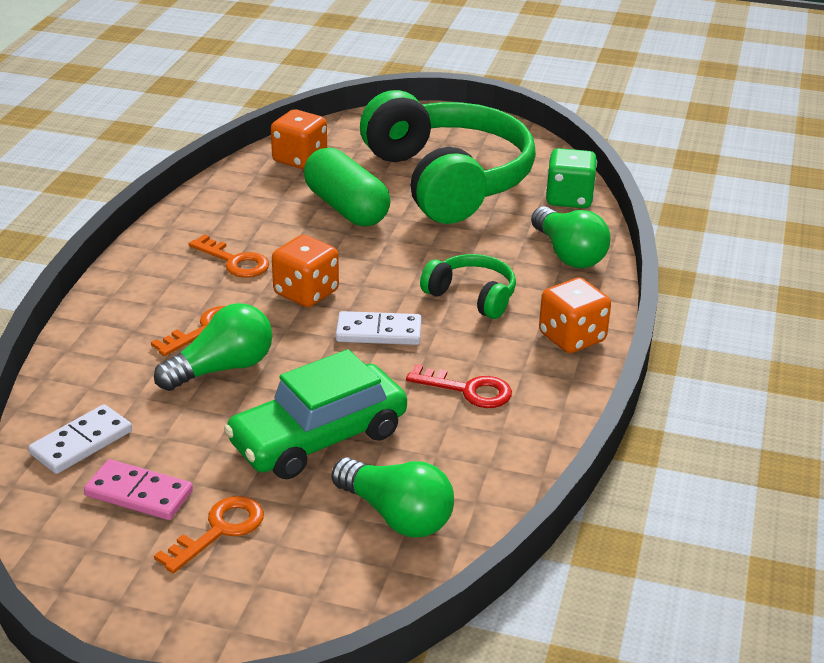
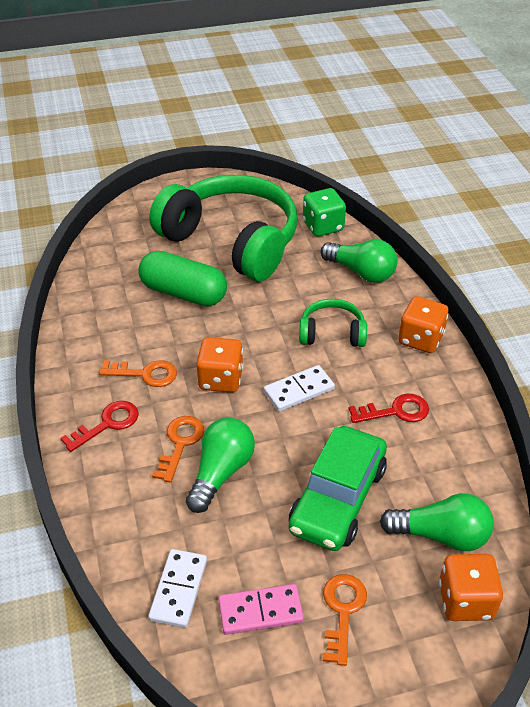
camera: 30 degrees left, 10 degrees up
orange dice [271,109,327,169] -> orange dice moved to [439,554,503,621]
none -> red key [60,401,139,452]

